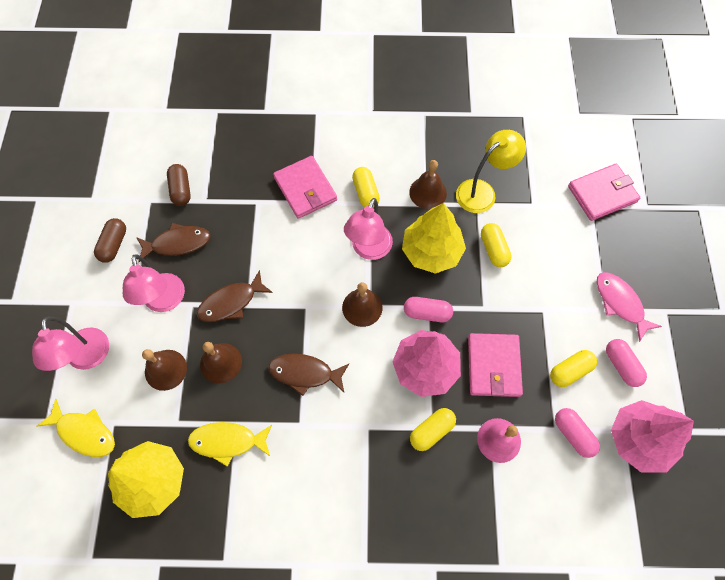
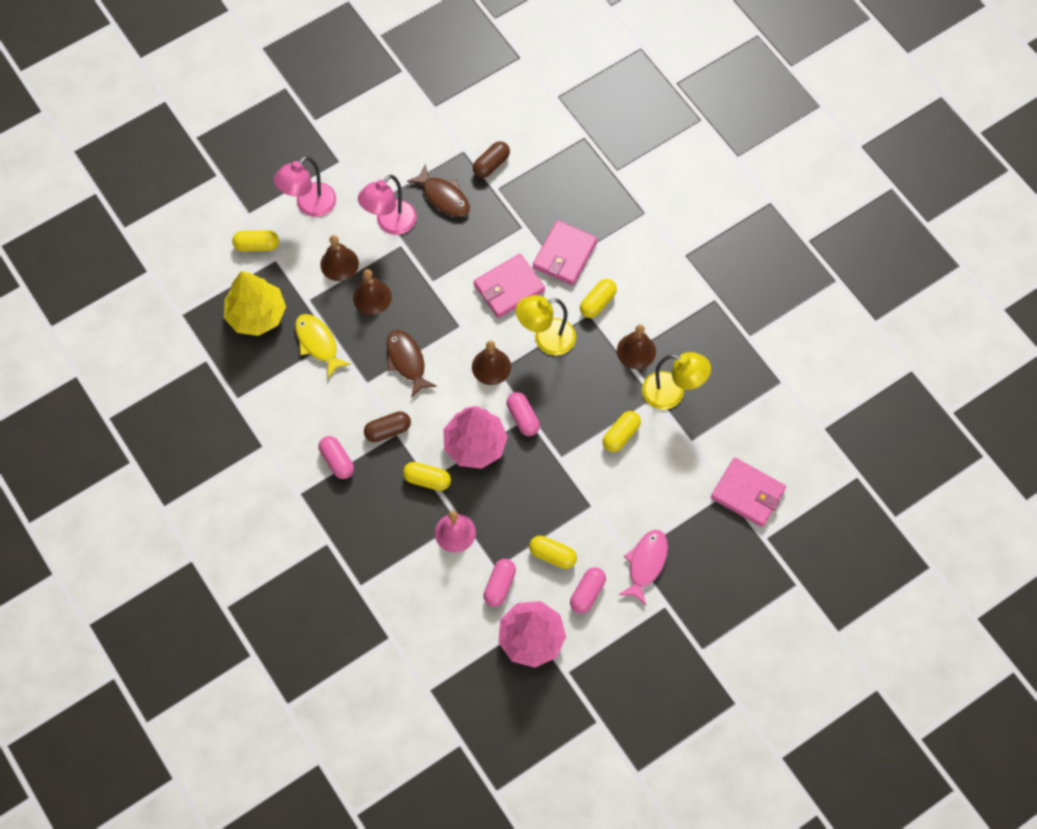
camera: 55 degrees right, 0 degrees up
yellow fish [37,399,115,457] -> yellow capsule [232,230,279,251]
brown capsule [94,218,126,263] -> brown capsule moved to [364,411,411,442]
brown fish [197,270,273,322] -> none
pink lamp [344,198,393,260] -> yellow lamp [516,295,576,356]
yellow tree [402,203,466,274] -> none
pink wallet [468,333,523,397] -> pink wallet moved to [474,254,545,318]
none -> pink capsule [318,436,354,479]

